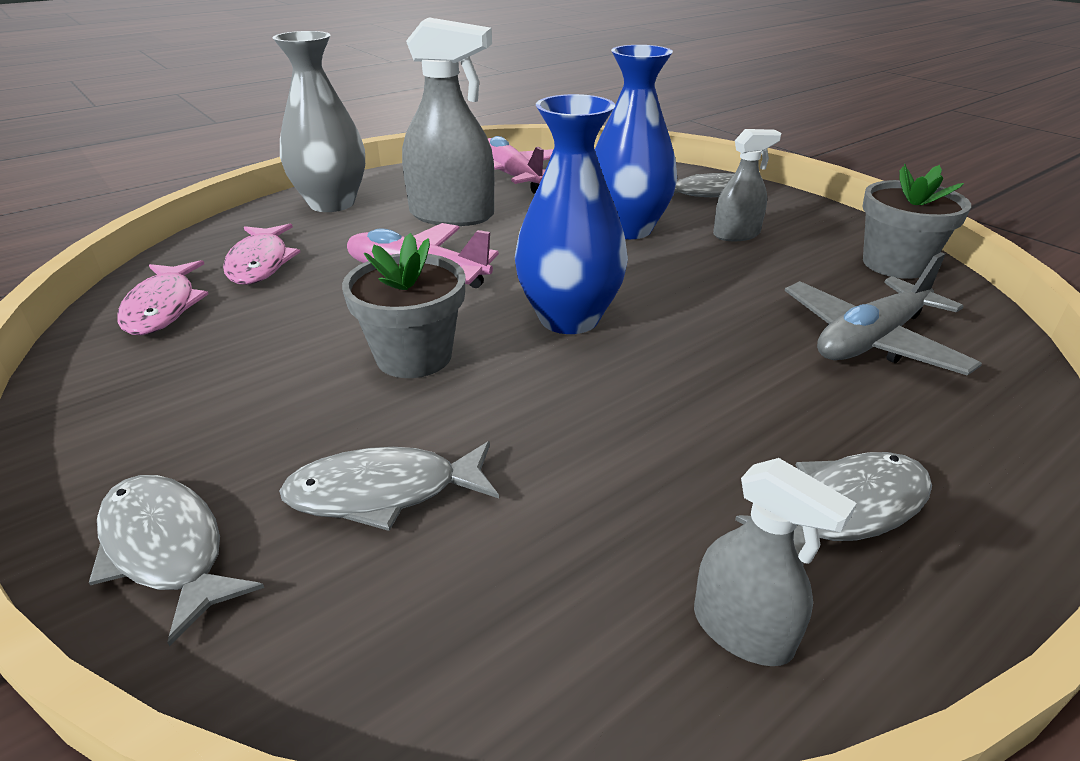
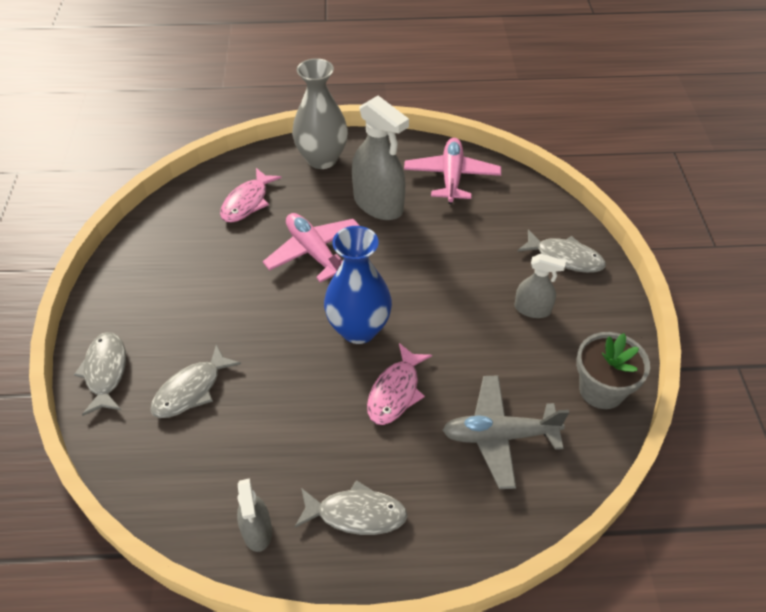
camera: 35 degrees right, 15 degrees up
pink fish [117,260,208,335] -> pink fish moved to [367,343,432,425]
grey fish [279,441,499,531] -> grey fish turned 75 degrees counterclockwise [150,344,241,418]
grey flower pot [342,233,466,378] -> none
blue vase [595,45,677,239] -> none

